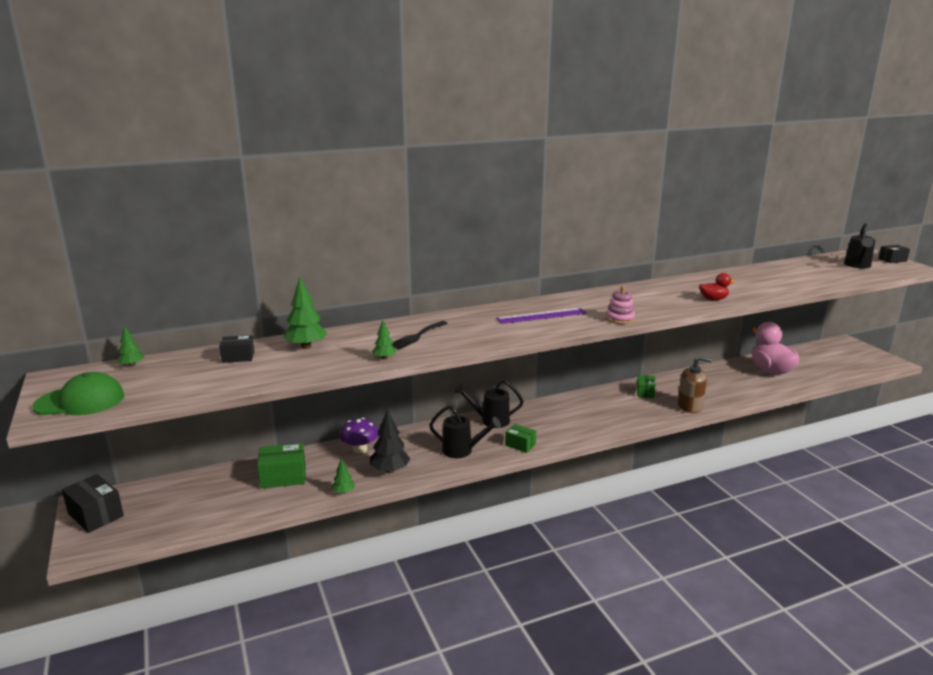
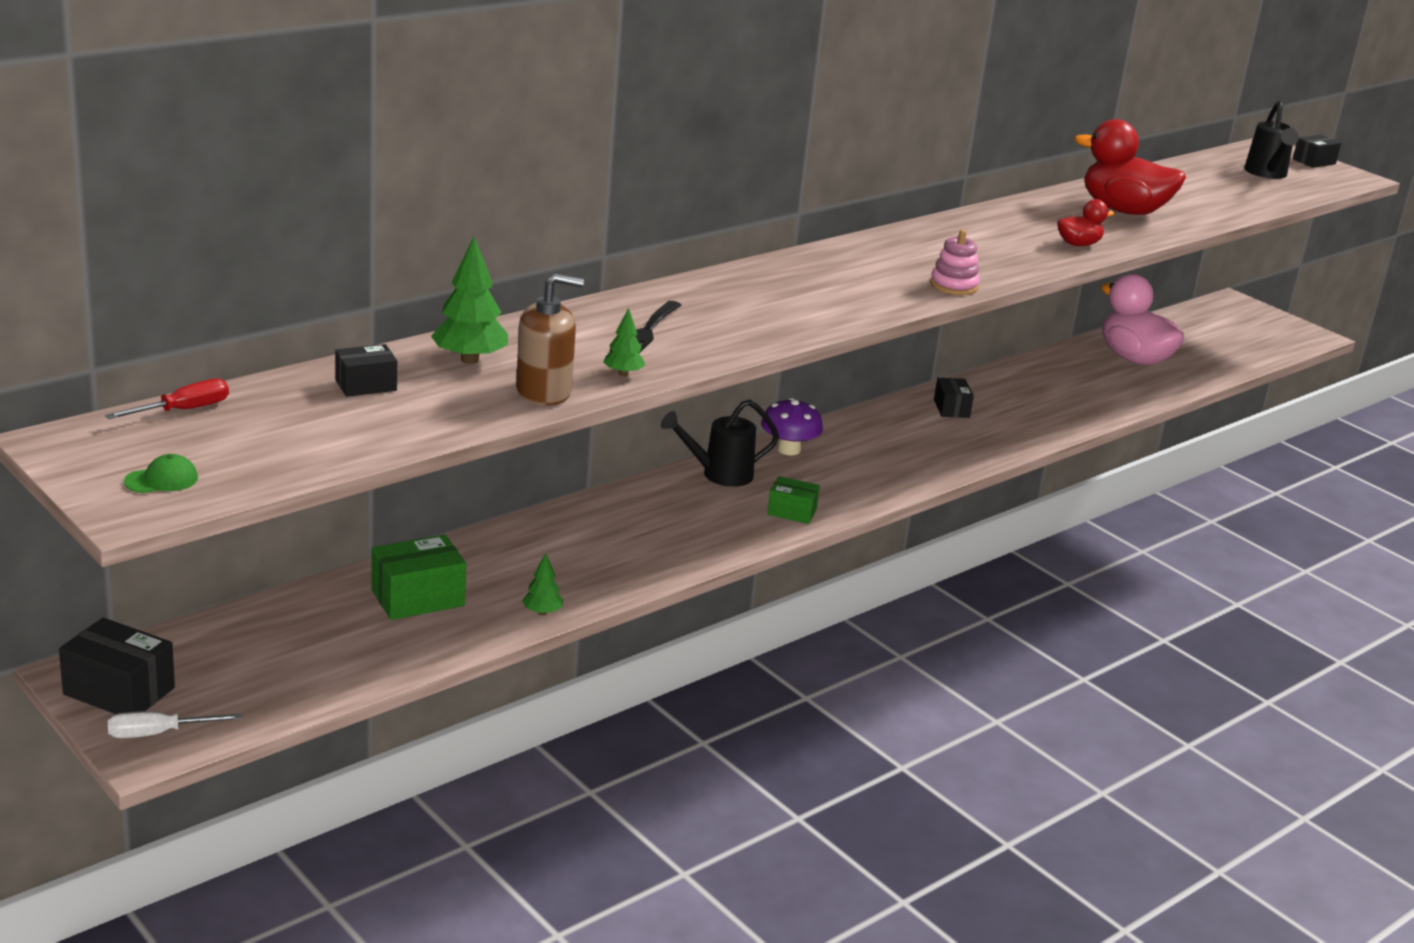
camera: 20 degrees left, 5 degrees up
green cap [32,372,124,415] -> green cap [124,454,198,493], size x0.48
green tree [117,326,144,367] -> red screwdriver [105,378,229,419]
purple mushroom [340,418,378,453] -> purple mushroom moved to [761,398,823,455]
black tree [370,410,410,473] -> none
black watering can [429,405,501,458] -> none
purple ruler [496,308,587,324] -> none
green box [637,375,656,398] -> black box [934,378,974,418]
brown soap dispenser [678,356,712,413] -> brown soap dispenser moved to [516,273,584,406]
none -> white screwdriver [108,711,242,738]
none -> red duck [1074,119,1186,215]

